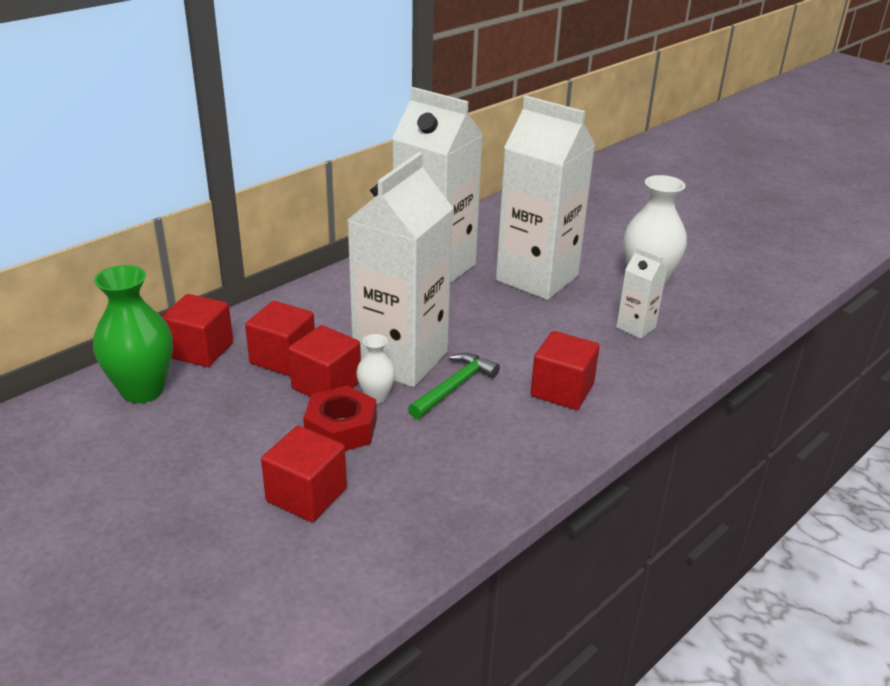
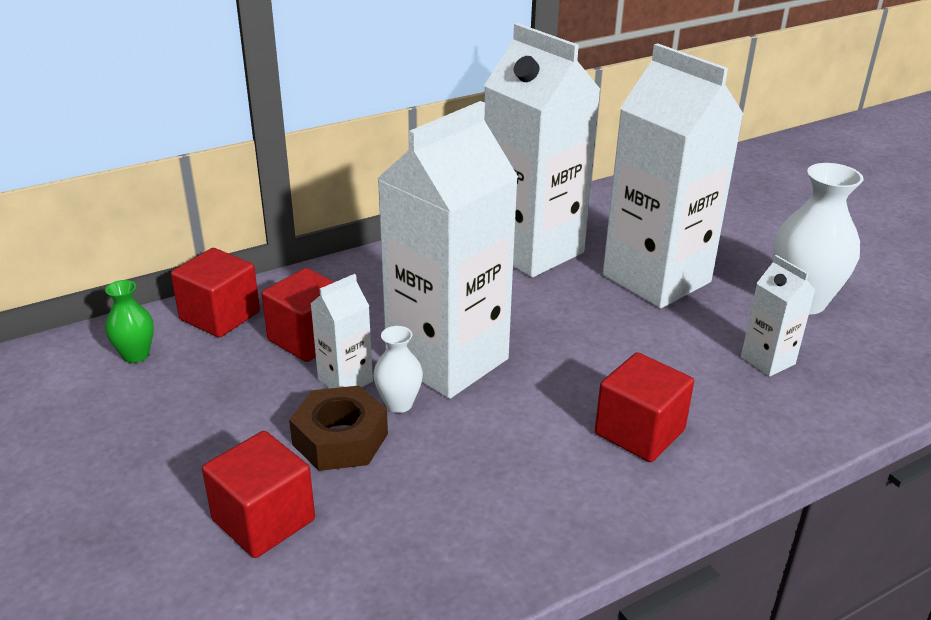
camera: 15 degrees right, 0 degrees up
green vase [93,265,173,403] -> green vase [105,280,154,363], size x0.52
red cube [288,325,361,397] -> white carton [310,274,373,389]
red nut [303,386,377,451] -> brown nut [289,386,388,471]
green hammer [408,353,500,419] -> none

